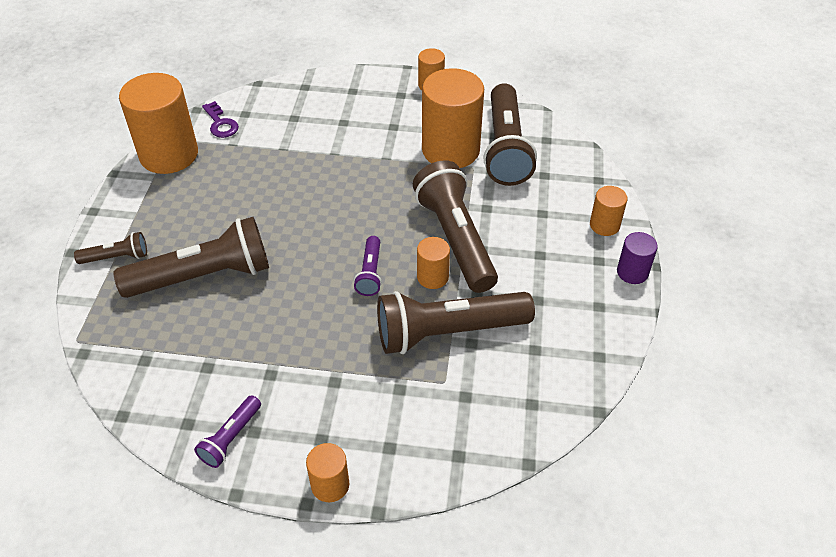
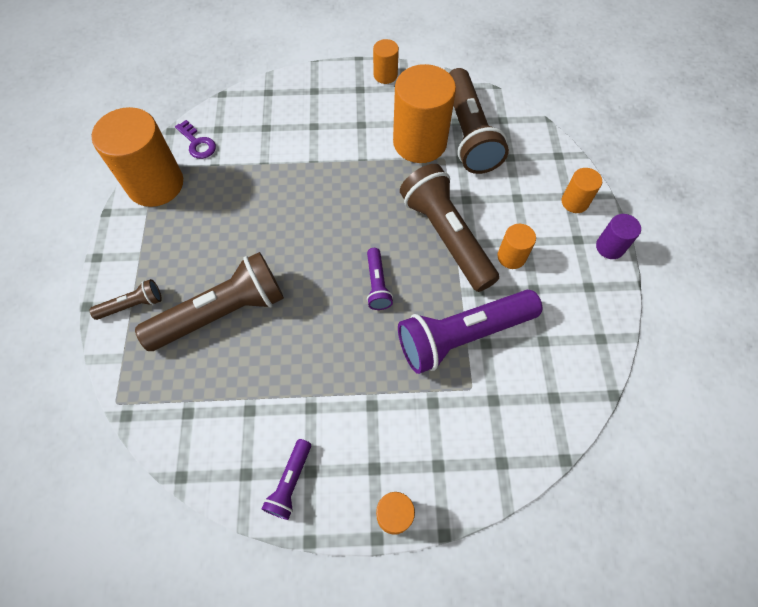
camera: 10 degrees left, 15 degrees up
brown flashlight [377,291,535,354] -> purple flashlight [398,290,542,374]
orange cylinder [417,237,450,289] -> orange cylinder moved to [497,224,536,269]

